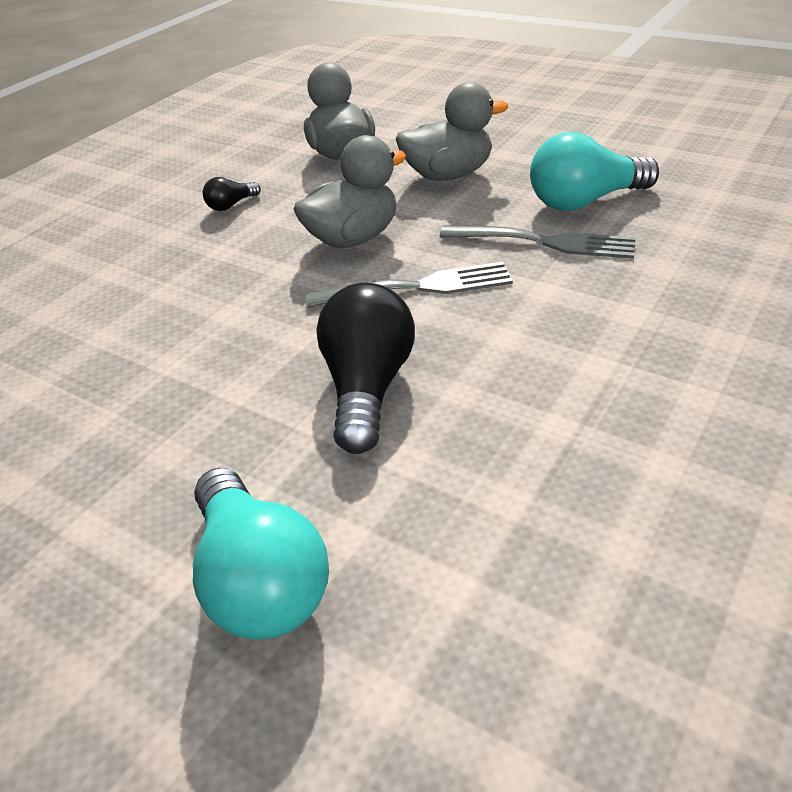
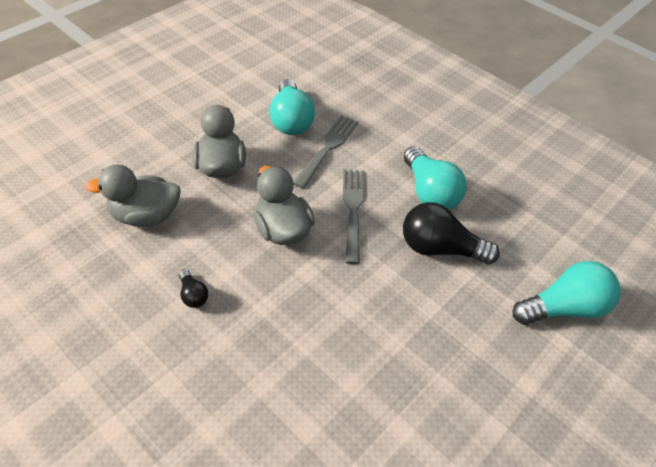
camera: 85 degrees left, 10 degrees up
none -> turquoise light bulb [404,147,467,210]

